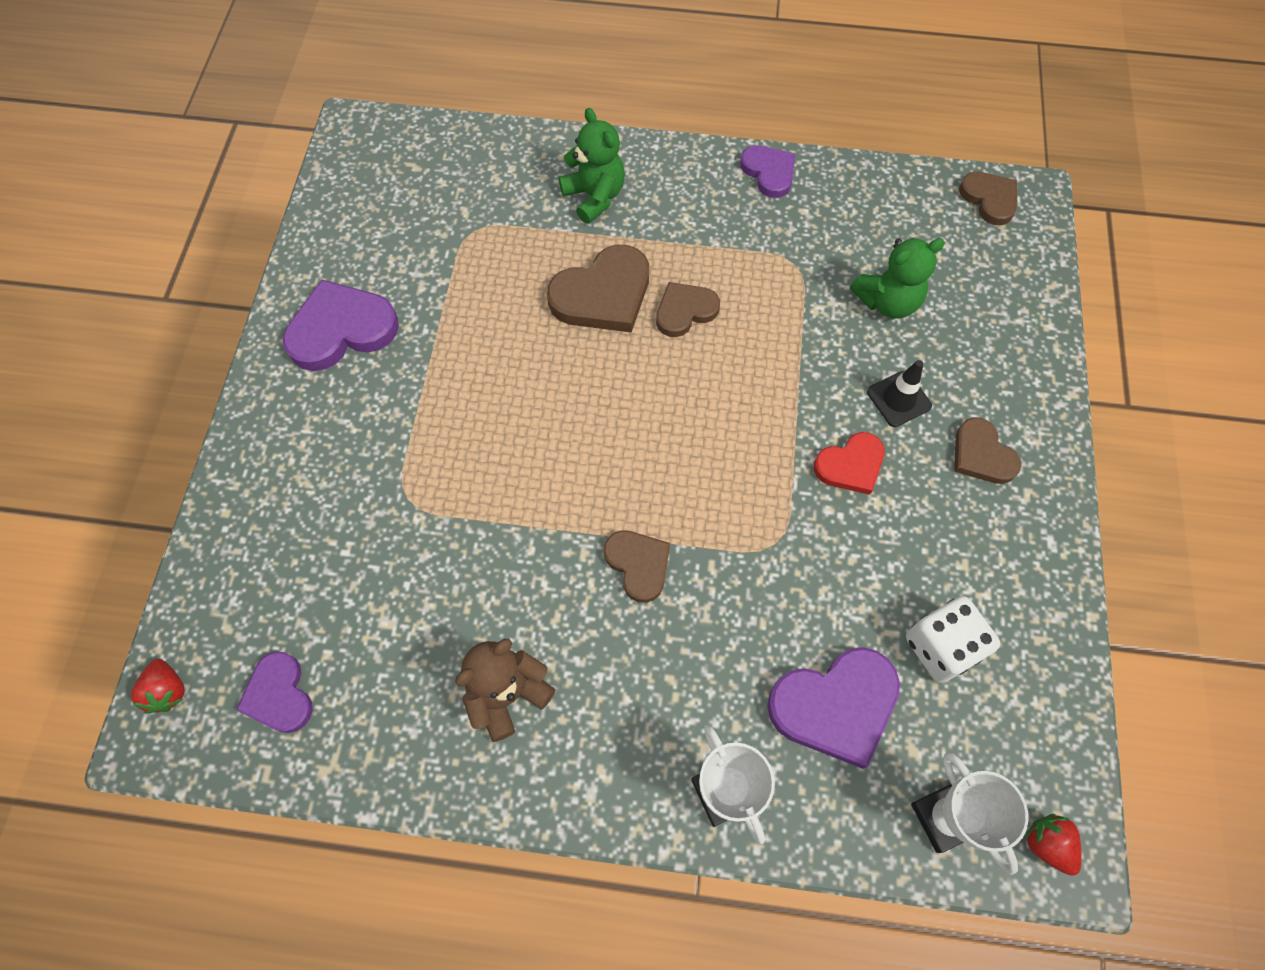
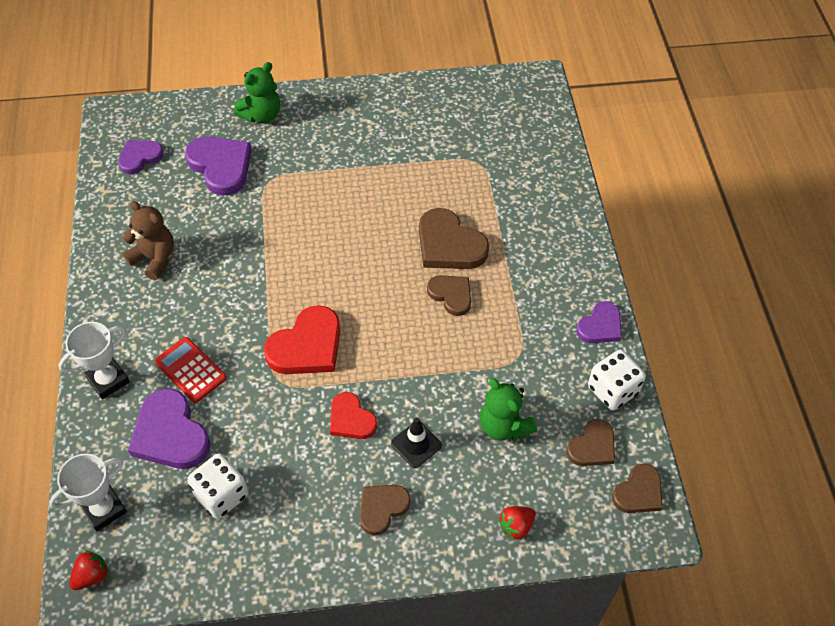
camera: 75 degrees right, 10 degrees down
red strawberry [131,659,184,714] -> red strawberry moved to [498,506,536,541]
purple heart [283,280,399,371] -> purple heart moved to [185,136,252,196]
green teddy bear [559,108,625,224] -> green teddy bear moved to [234,62,280,123]
brown heart [604,530,670,603] -> brown heart moved to [566,419,615,466]
none -> red calculator [155,337,227,403]
none -> red heart [264,305,340,374]
none -> white dice [588,350,646,410]

